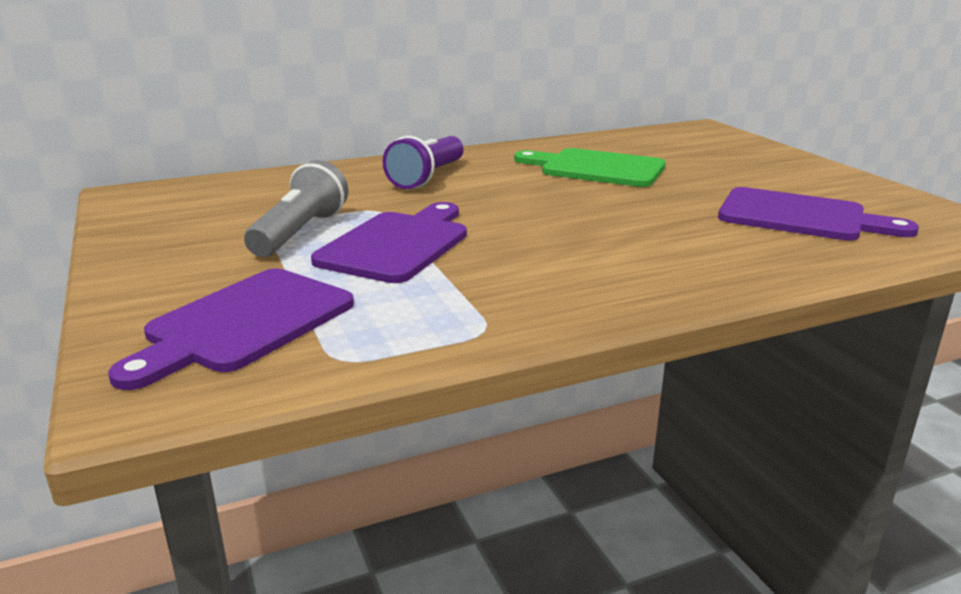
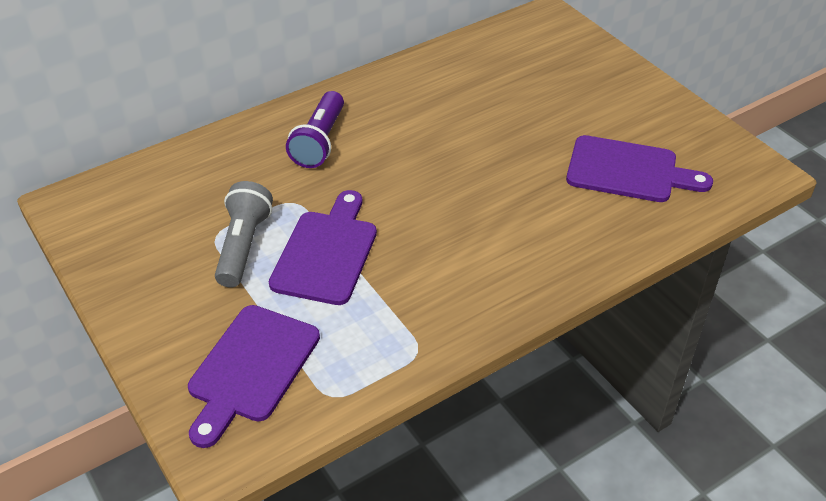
camera: 10 degrees left, 20 degrees up
green cutting board [514,148,666,187] -> none

